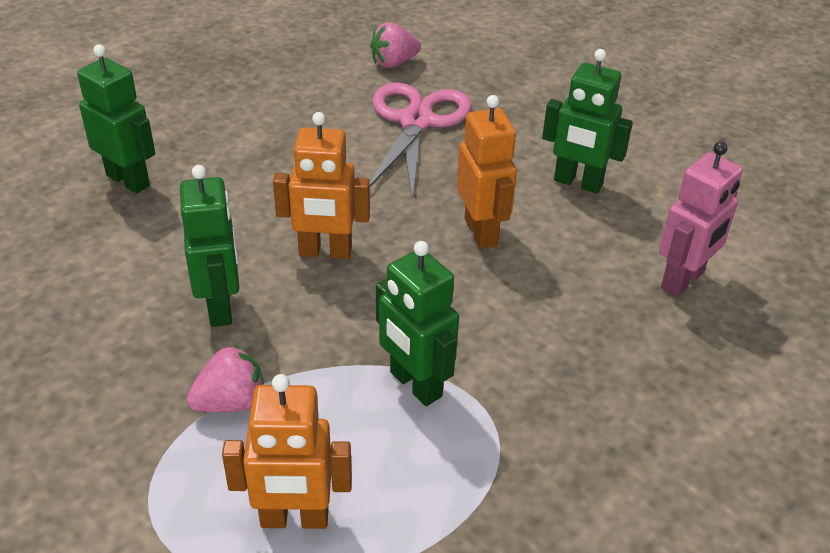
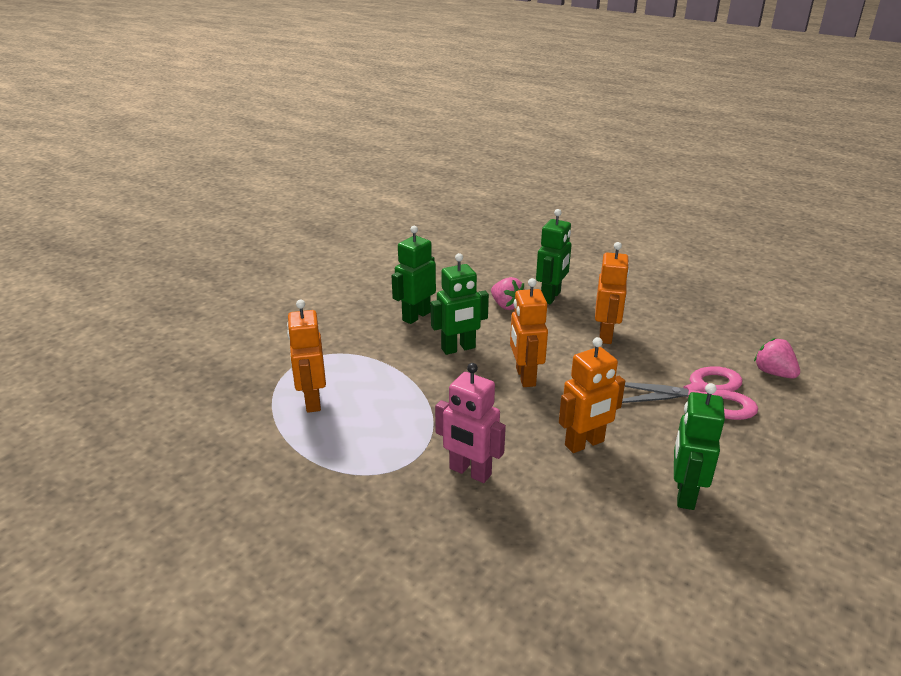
camera: 80 degrees right, 10 degrees down
pink strawberry [187,344,264,412] -> pink strawberry moved to [491,277,525,310]
green robot [376,241,459,406] -> green robot moved to [391,226,436,324]
pink robot [659,142,743,297] -> pink robot moved to [435,363,506,483]
none -> orange robot [595,242,629,344]

